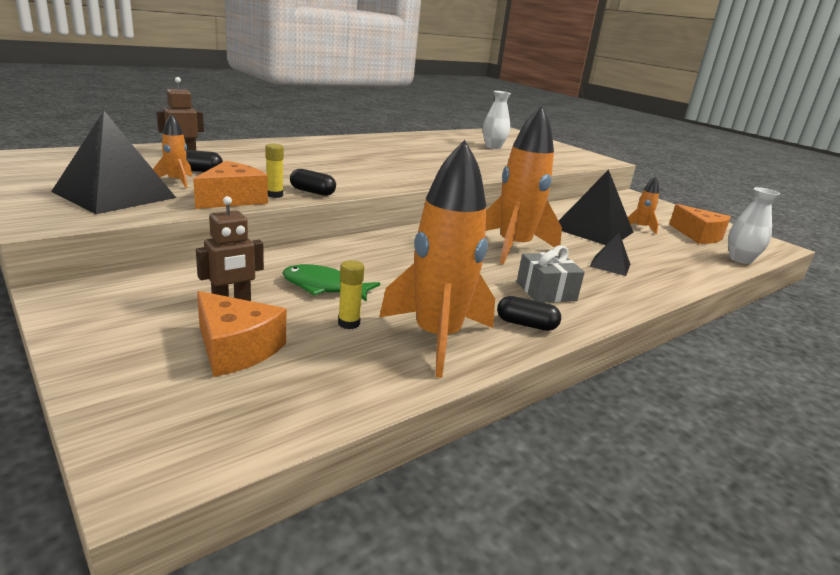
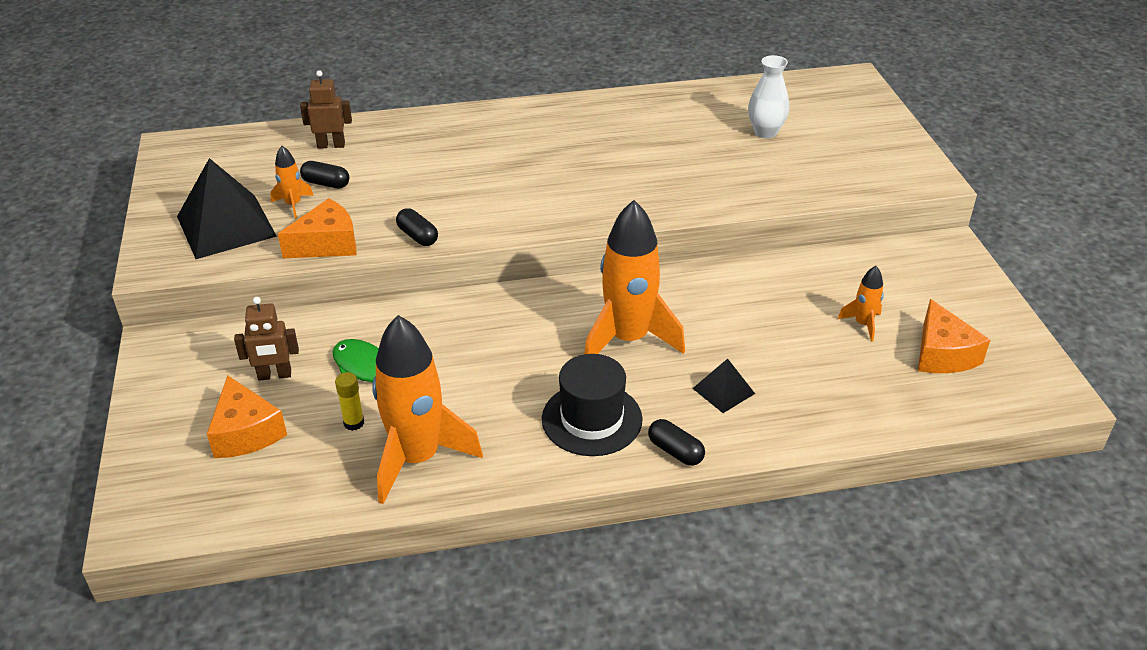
camera: 30 degrees right, 15 degrees up
yellow glue stick [265,144,284,198] -> none
black capsule [497,296,561,331] -> black capsule moved to [648,419,705,466]
grey gift [517,245,585,303] -> black hat [542,354,643,456]
black pyramid [559,169,634,245] -> none
white vase [728,187,780,264] -> none

